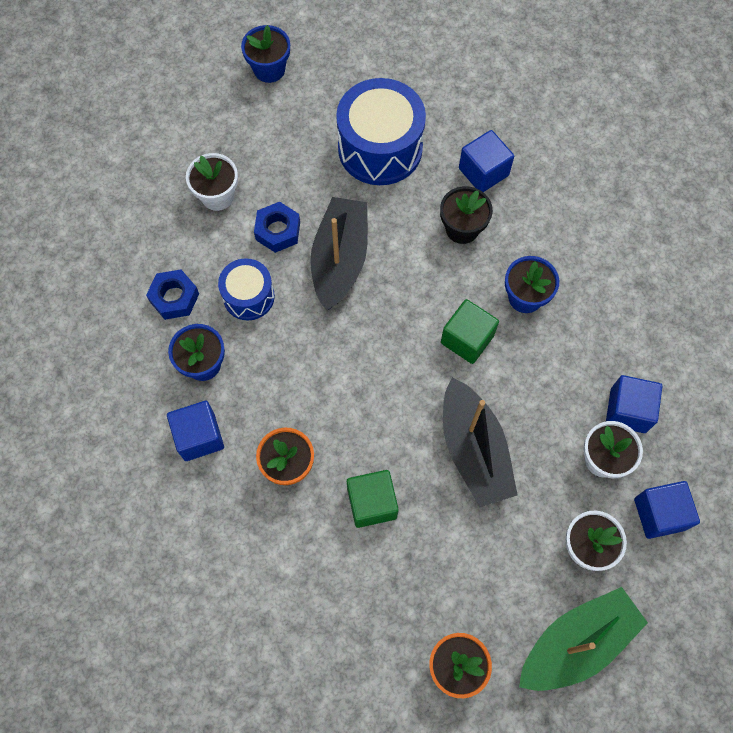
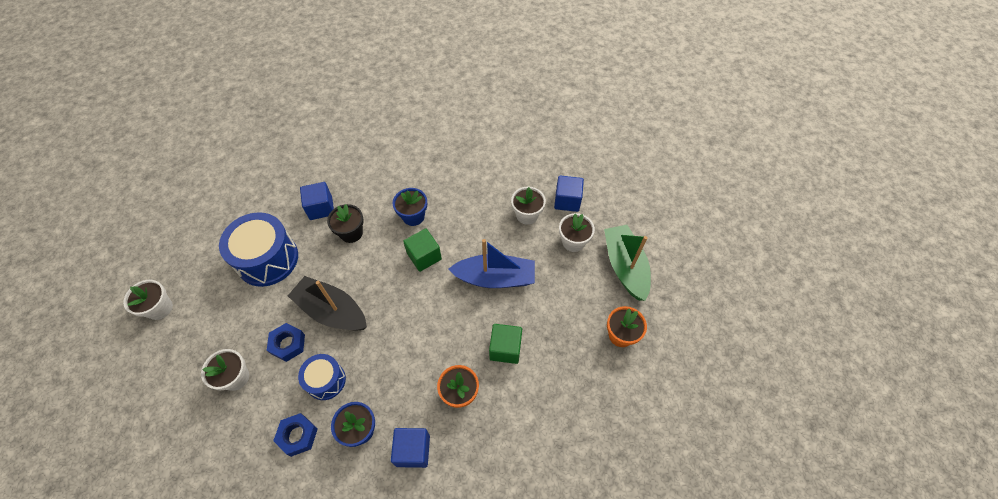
camera: 70 degrees left, 10 degrees down
blue flower pot [241,25,290,83] -> white flower pot [123,280,173,320]
black boat [443,378,518,507] -> blue boat [448,239,535,288]
blue cube [606,375,662,433] -> none

